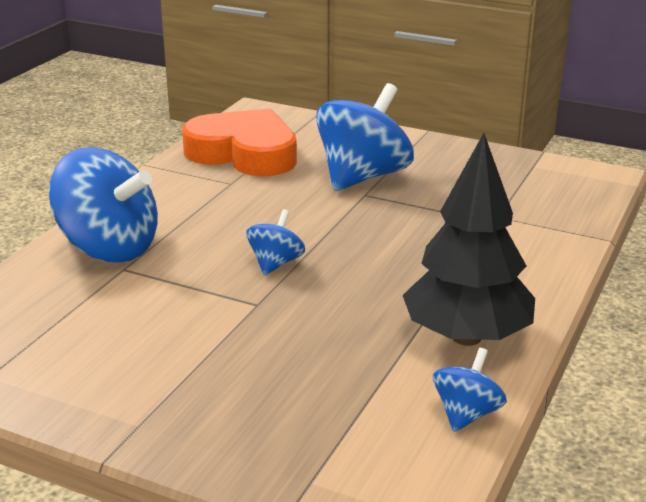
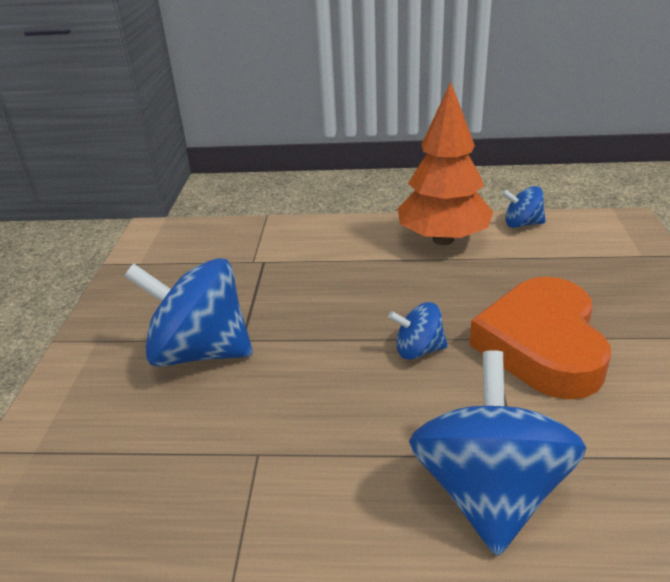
camera: 110 degrees left, 5 degrees up
orange heart [182,108,297,176] -> orange heart moved to [469,277,611,400]
black tree [403,133,535,346] -> orange tree [397,82,493,245]

